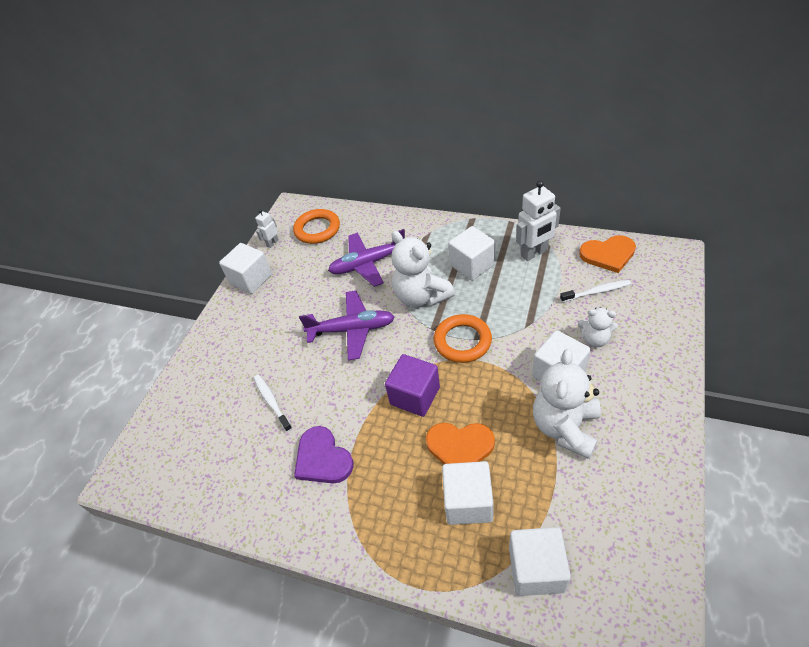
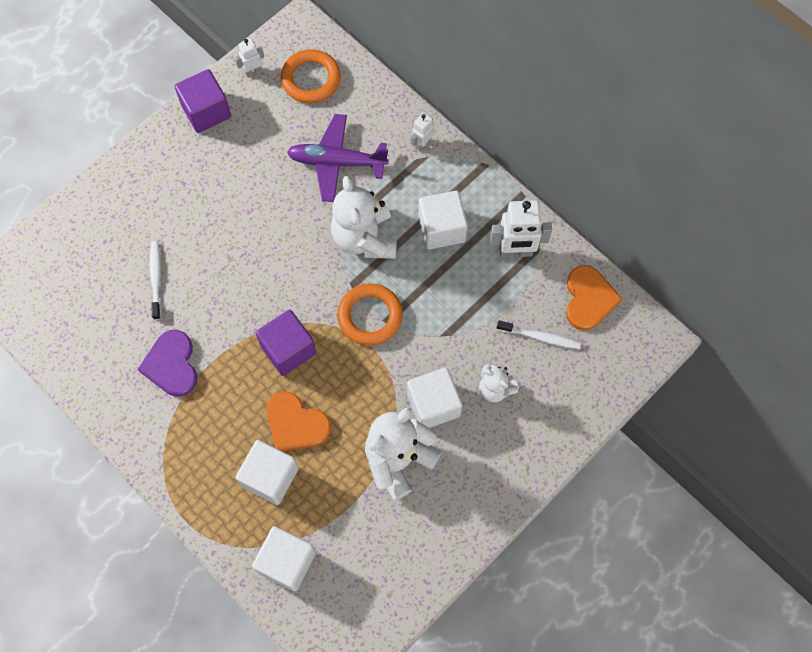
camera: 20 degrees right, 20 degrees up
white cube [219,243,272,294] -> purple cube [174,69,231,133]
purple plane [299,291,395,360] -> none
orange heart [579,235,636,273] -> orange heart turned 105 degrees counterclockwise [566,265,622,331]
none -> white robot [411,113,434,152]

